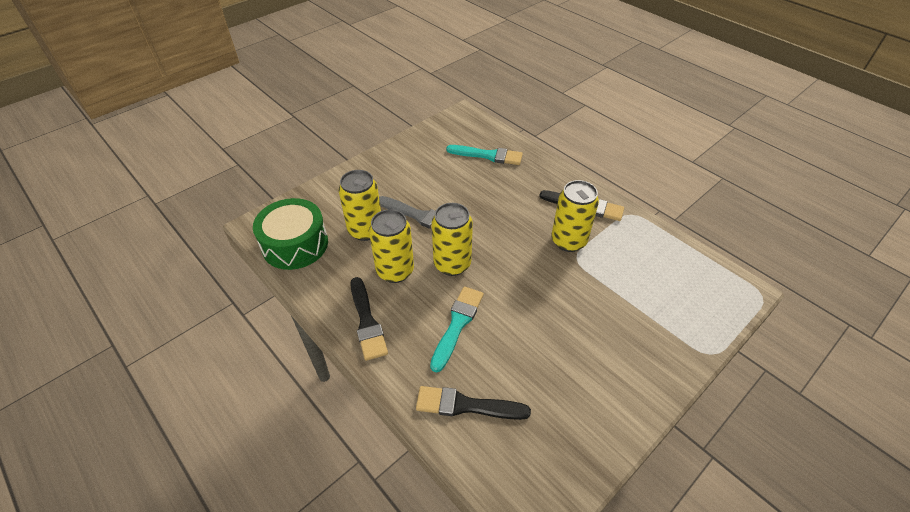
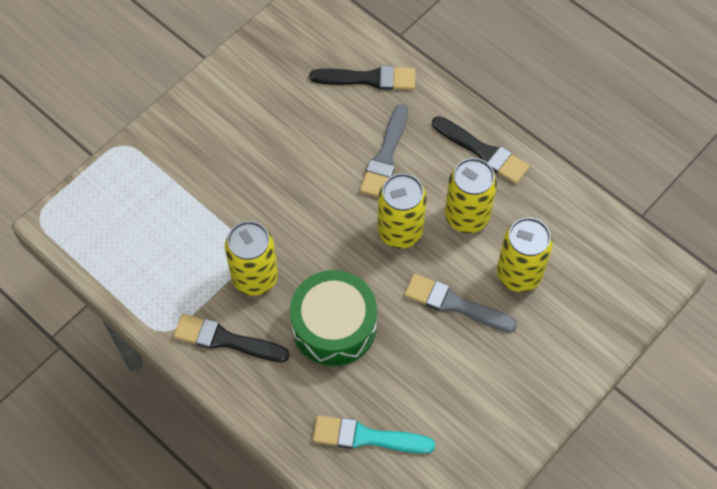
camera: 175 degrees right, 15 degrees up
green drum [253,198,328,270] -> green drum moved to [290,270,377,366]
black brush [350,277,388,361] -> black brush turned 150 degrees clockwise [432,116,530,184]
turquoise brush [430,287,484,373] -> grey brush [360,104,408,197]

